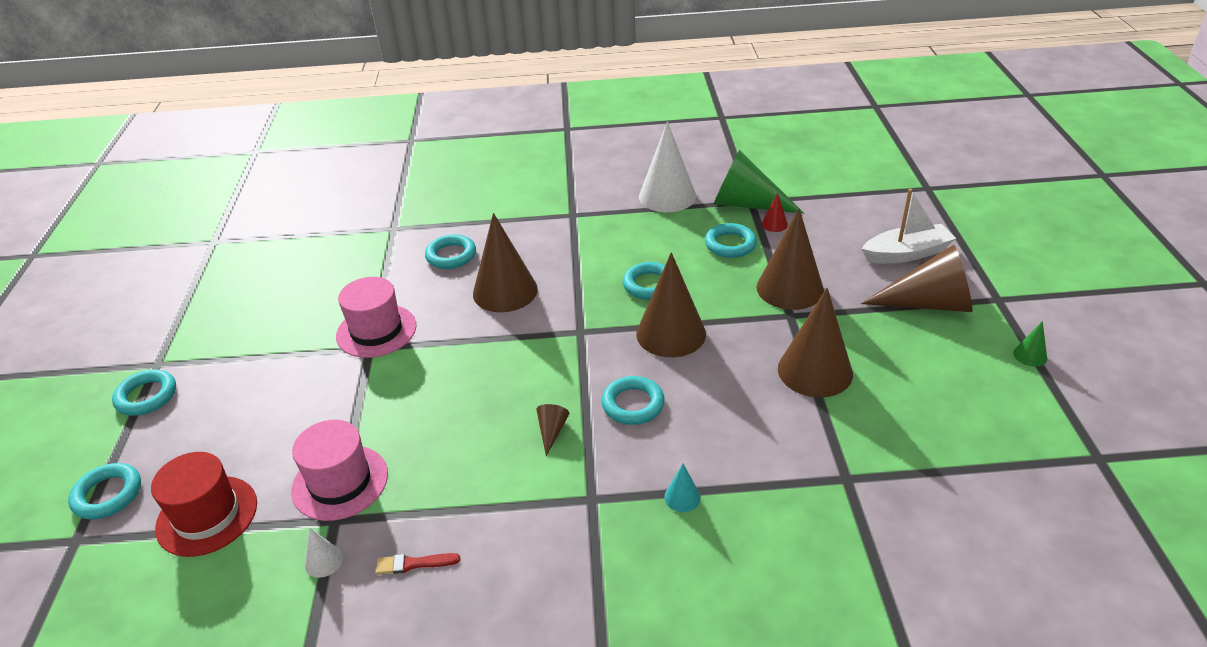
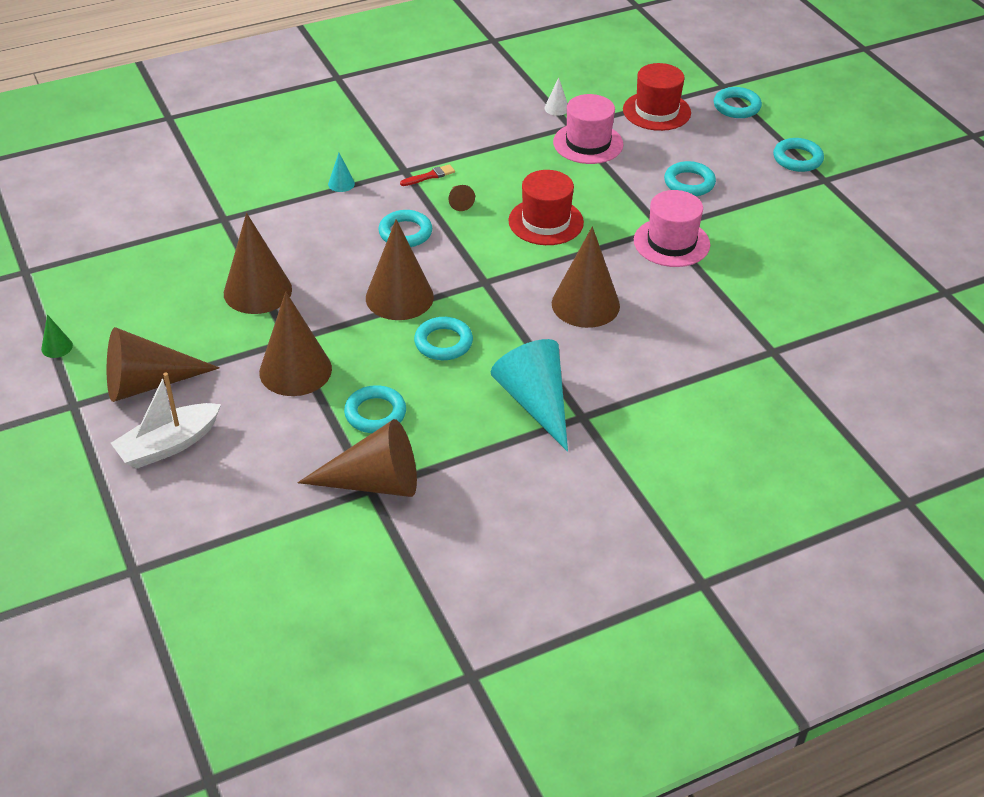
camera: 155 degrees right, 5 degrees up
red brush [376,553,460,575] -> red brush moved to [400,164,455,186]
turquoise ring [425,234,476,269] -> turquoise ring moved to [664,161,716,196]
white cone [639,122,696,212] -> none
green cone [714,150,804,214] -> brown cone [297,419,417,497]
red cone [761,192,788,232] -> none
none -> turquoise cone [491,339,568,452]
none -> red hat [508,170,584,245]

